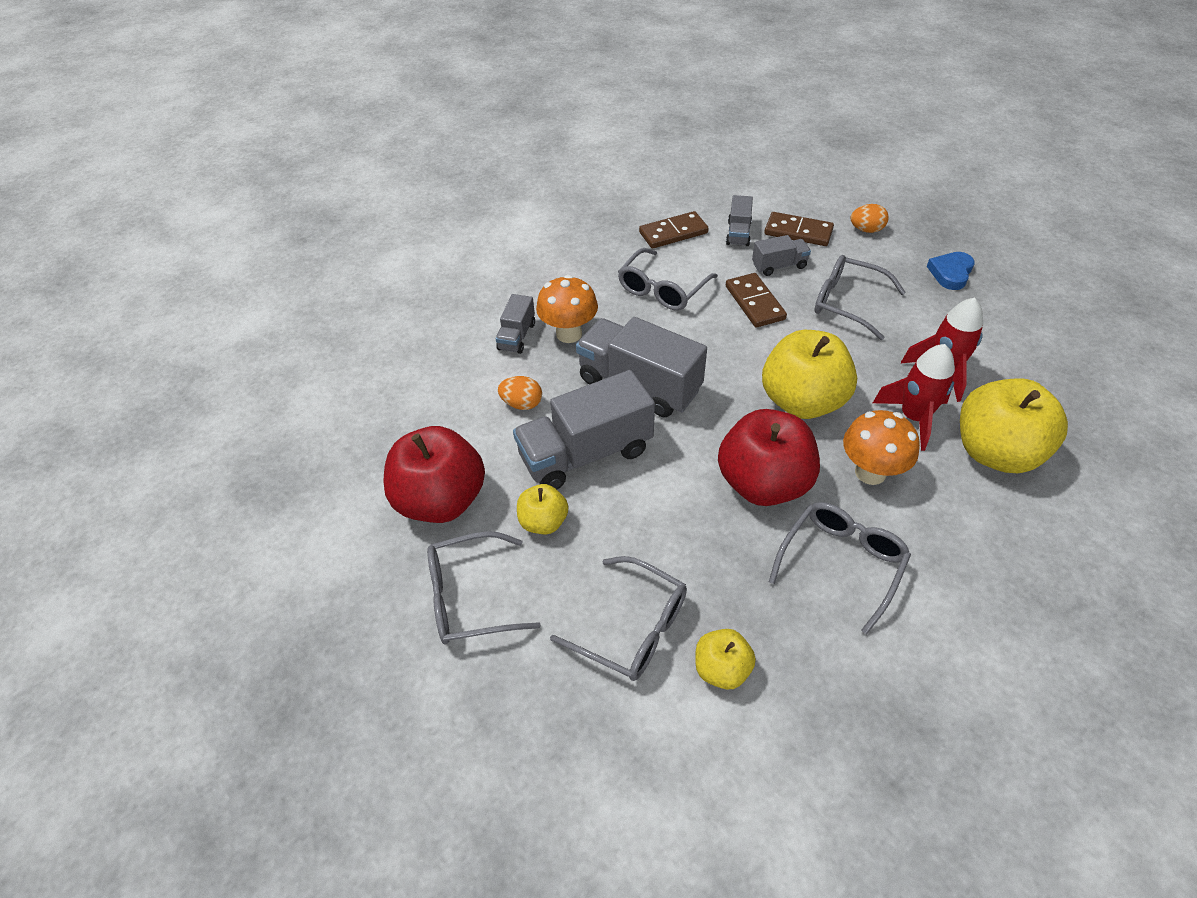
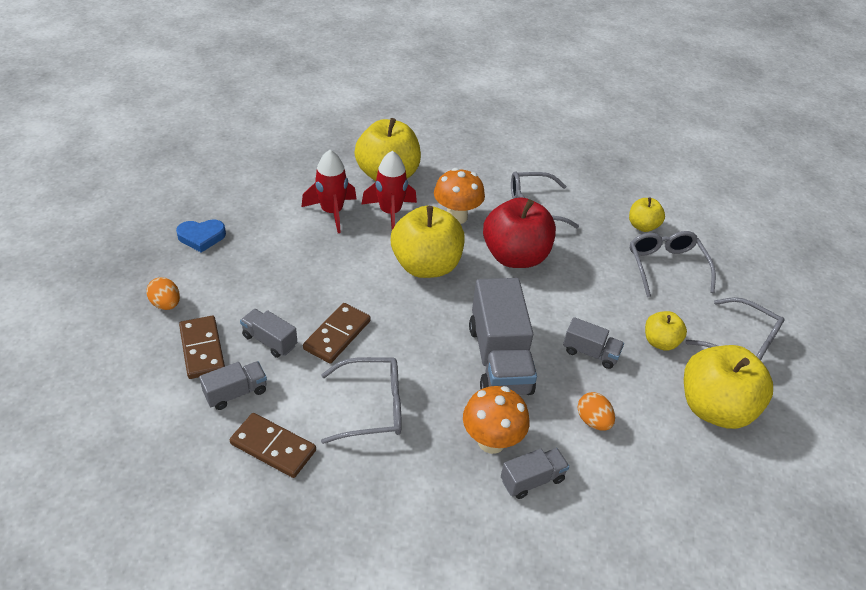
camera: 135 degrees left, 5 degrees down
red apple [384,426,485,523] -> yellow apple [684,345,773,429]
grey truck [513,370,655,489] -> grey truck [563,317,624,369], size x0.50
grey glasses [814,255,906,340] -> none

